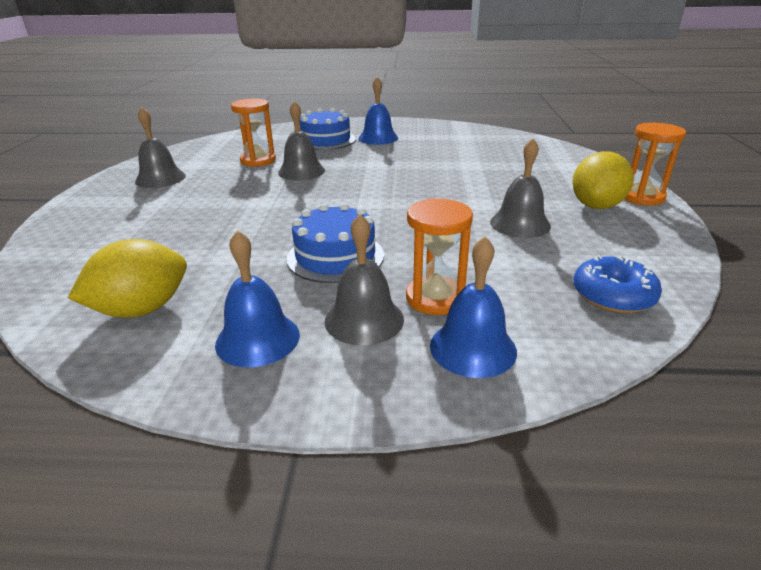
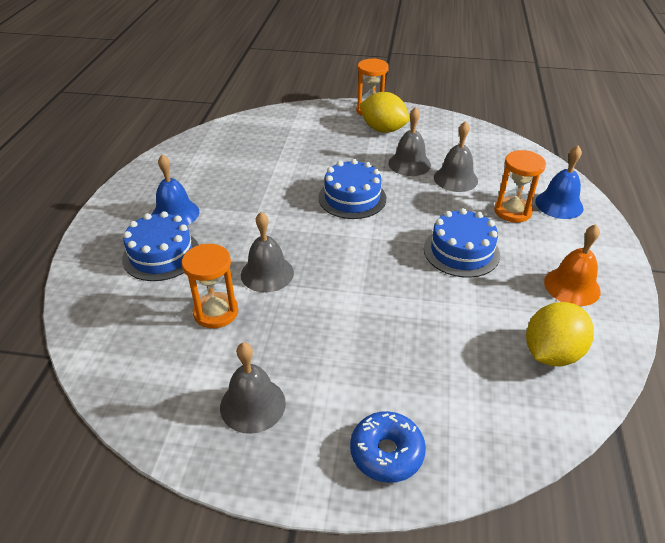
camera: 85 degrees left, 10 degrees up
yellow lemon [68,239,187,318] -> yellow lemon turned 75 degrees clockwise [526,302,594,366]
blue bell [215,230,300,367] -> orange bell [544,224,601,306]
grey bell [325,214,404,345] -> grey bell moved to [434,121,478,192]
blue donut [574,255,662,313] -> blue donut moved to [350,411,426,483]
none -> blue cake [318,159,386,219]

